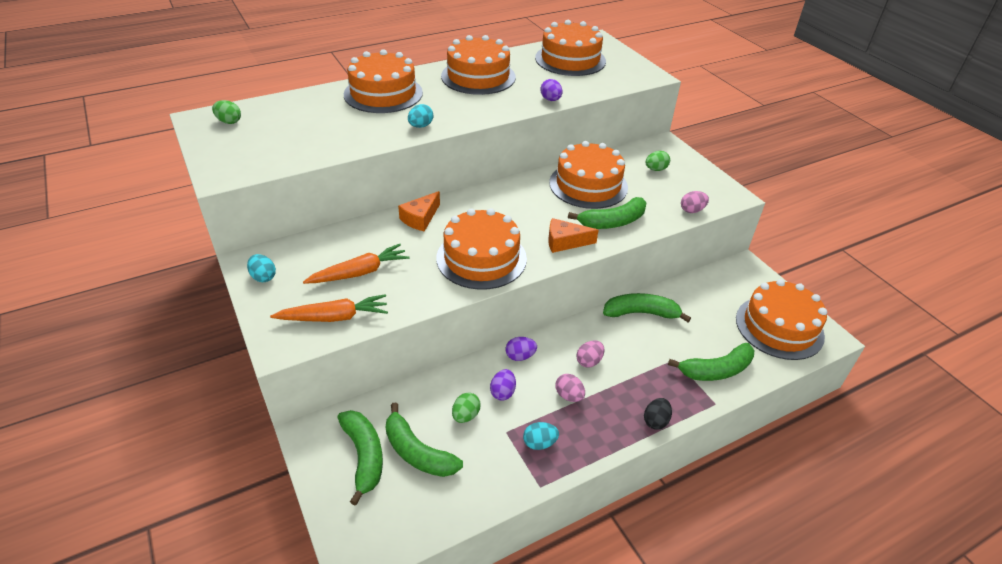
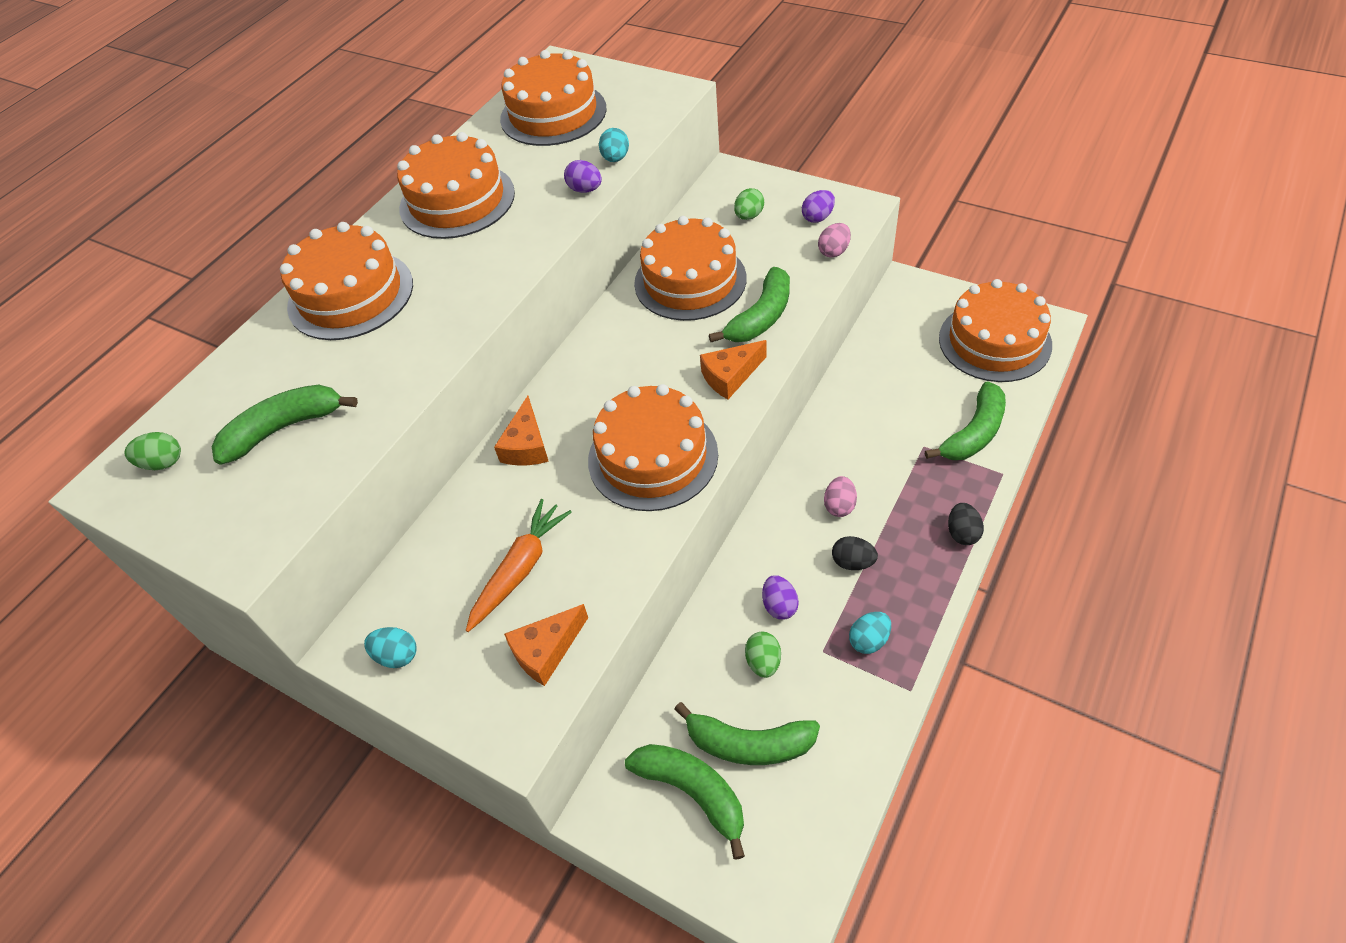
camera: 25 degrees left, 10 degrees up
orange carrot [270,294,388,322] -> orange cheese [504,604,588,686]
turquoise egg [408,104,433,128] -> turquoise egg moved to [599,128,629,162]
purple egg [505,337,537,361] -> purple egg moved to [802,190,835,223]
pink egg [555,374,585,402] -> black egg [832,536,878,570]
green banana [603,293,691,322] -> green banana moved to [212,385,358,464]

